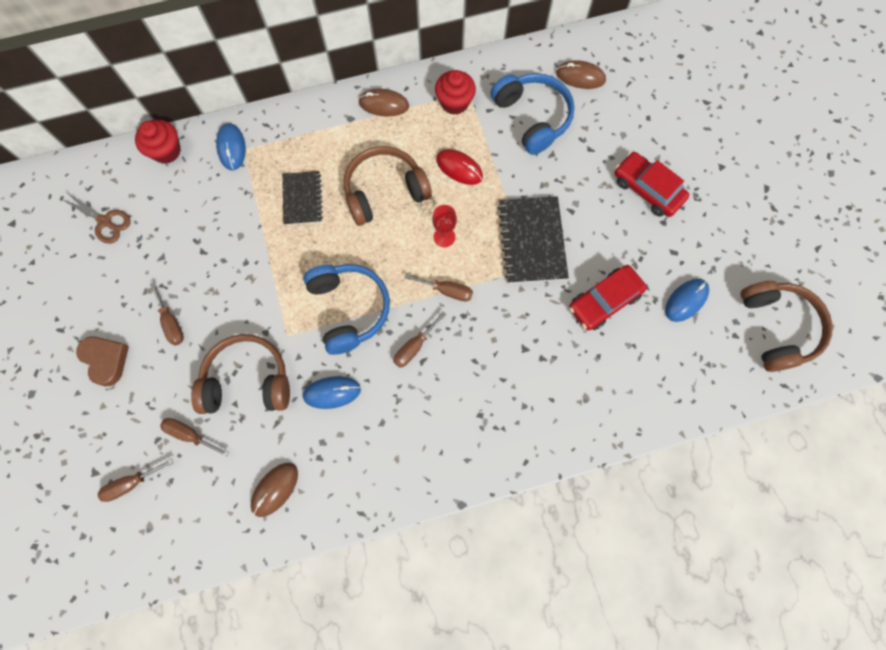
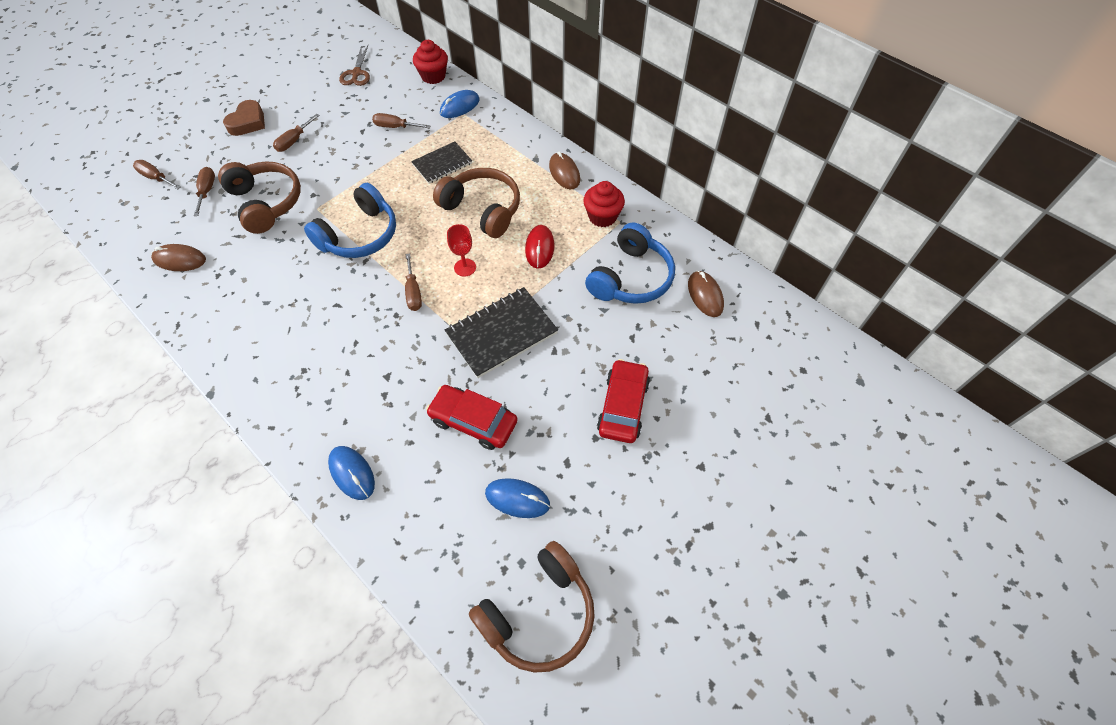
camera: 60 degrees right, 15 degrees down
blue mouse [303,376,361,409] -> blue mouse moved to [328,446,375,500]
brown screwdriver [393,311,446,368] -> brown screwdriver moved to [372,113,430,128]

